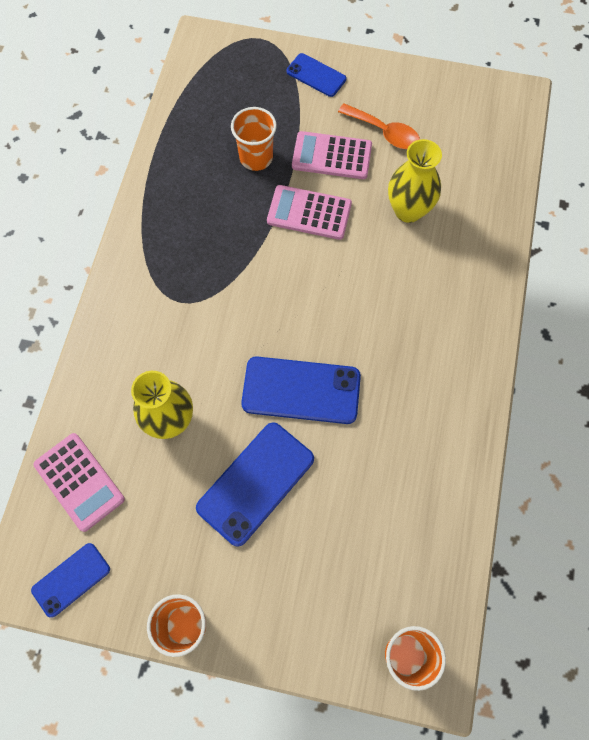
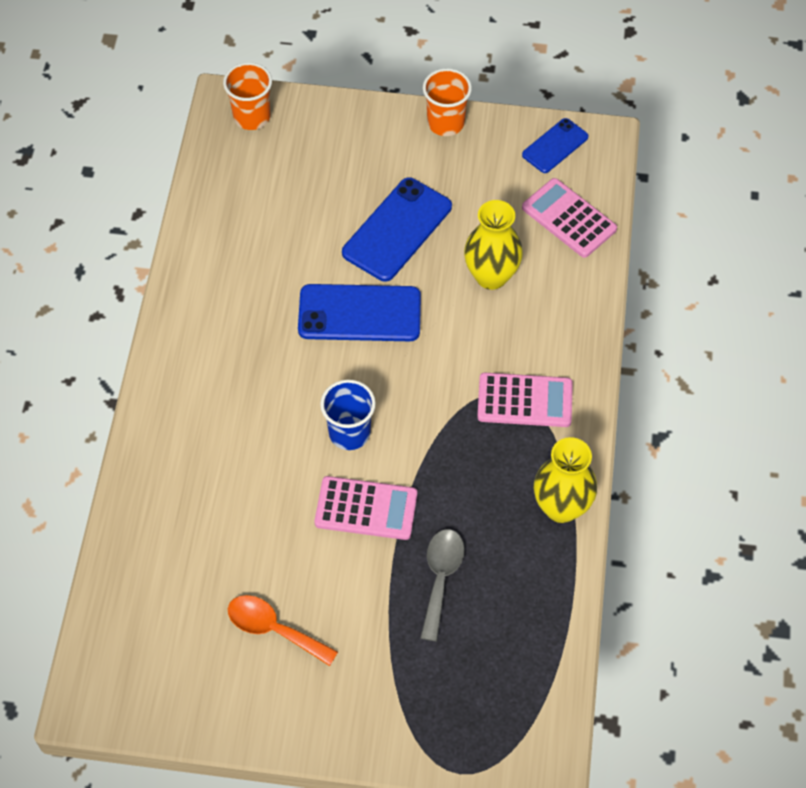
camera: 175 degrees right, 10 degrees down
orange cup [231,107,277,171] -> grey spoon [420,529,464,641]
blue phone [286,53,346,97] -> none
pink calculator [292,131,372,179] -> pink calculator moved to [477,373,573,427]
yellow vase [388,139,442,223] -> yellow vase moved to [534,437,597,523]
none -> blue cup [320,380,376,450]

